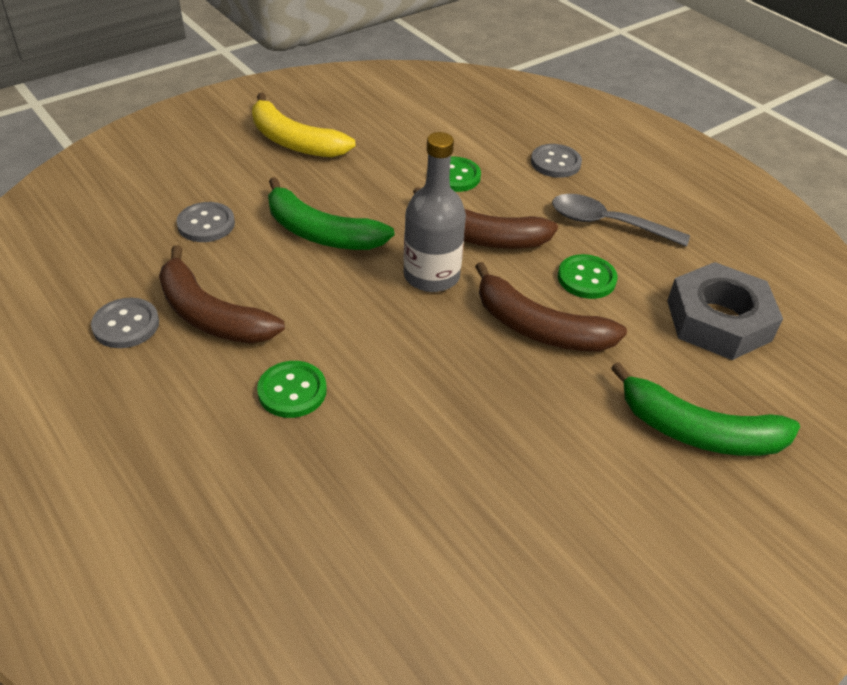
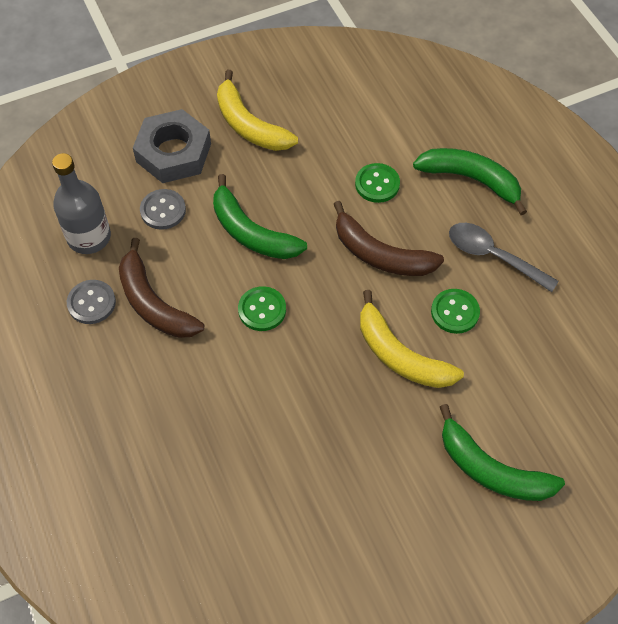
camera: 15 degrees right, 15 degrees up
green button [257,361,327,418] -> green button moved to [238,286,286,331]
grey bottle [403,132,466,292] -> grey bottle moved to [52,153,111,254]
brown banana [475,262,627,352] -> yellow banana [360,290,464,388]
grey button [531,144,582,178] -> green banana [413,148,527,215]
grey nut [667,262,783,360] -> grey nut moved to [133,109,211,183]

